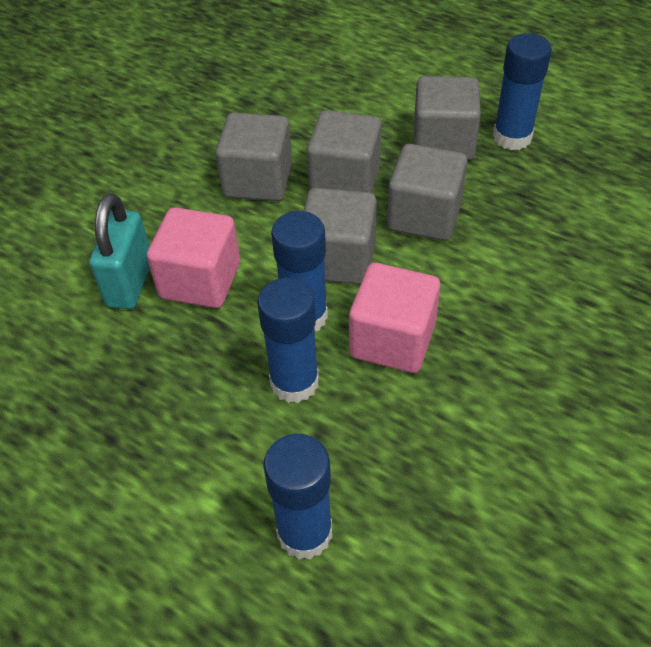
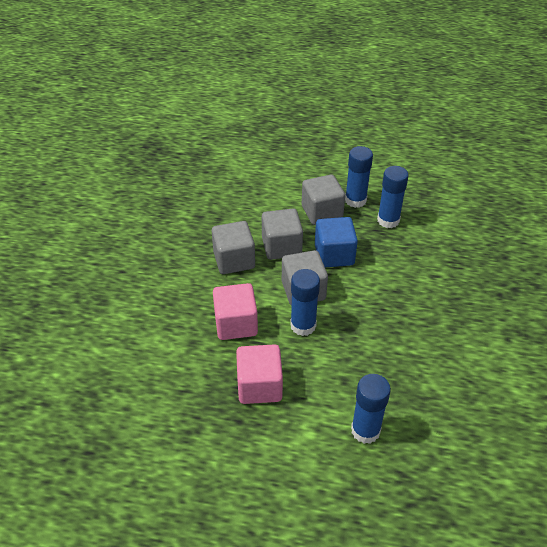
camera: 25 degrees left, 5 degrees down
turquoise padlock [89,193,150,309] -> none
blue glue stick [257,278,319,403] -> blue glue stick moved to [377,166,409,228]
pink cube [349,263,440,373] -> pink cube moved to [236,344,283,404]
grey cube [387,144,467,241] -> blue cube [315,217,358,267]

